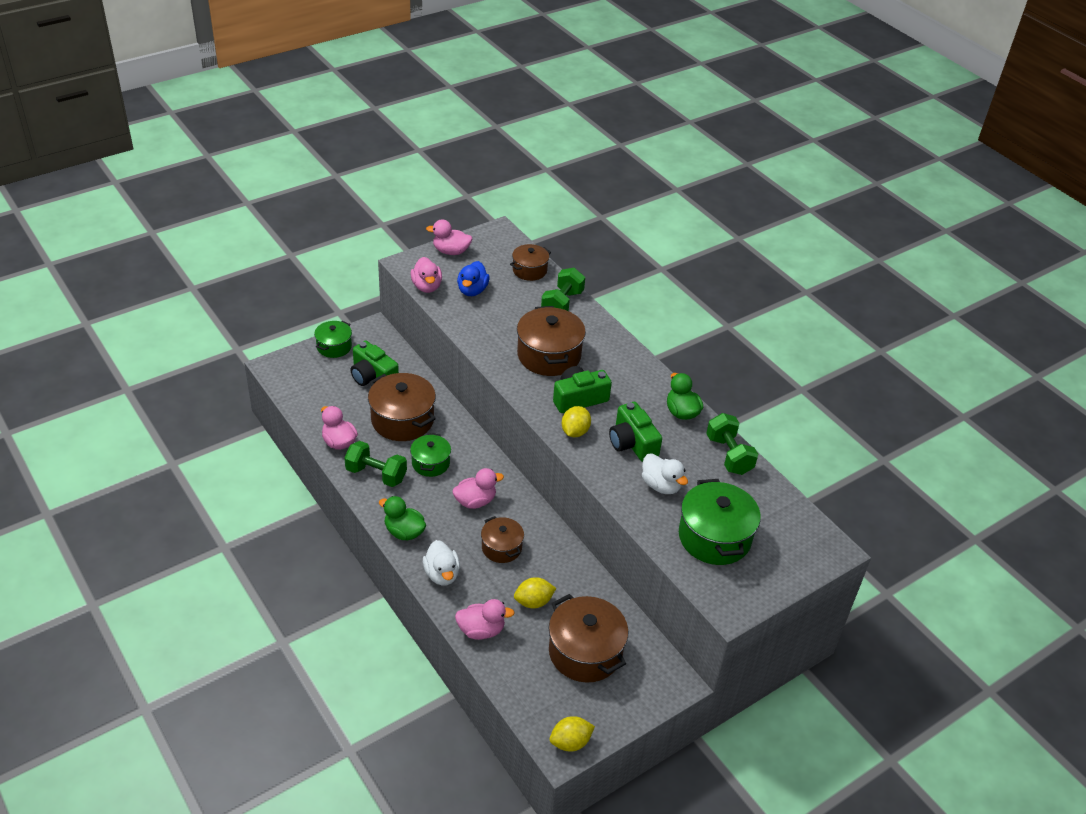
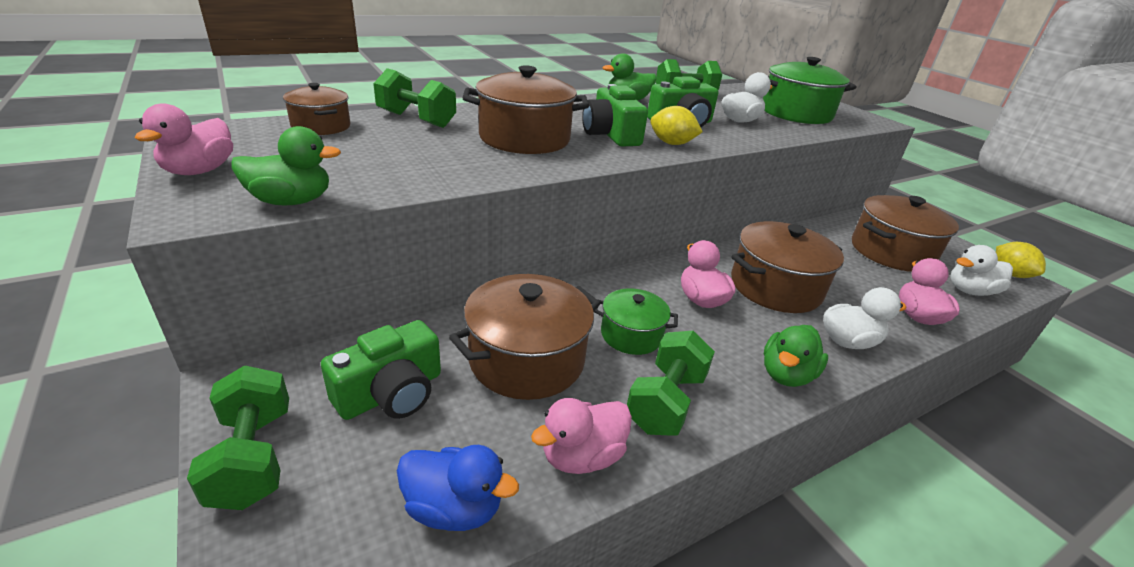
camera: 85 degrees left, 10 degrees down
green pot [314,321,352,358] -> green dumbbell [187,366,289,510]
pink duck [411,257,442,293] -> green duck [231,126,341,205]
blue duck [457,261,489,296] -> blue duck moved to [397,445,519,531]
brown pot [481,516,524,563] -> brown pot [731,221,844,313], size x1.70
yellow lemon [514,577,556,608] -> none
none -> white duck [950,245,1013,296]

